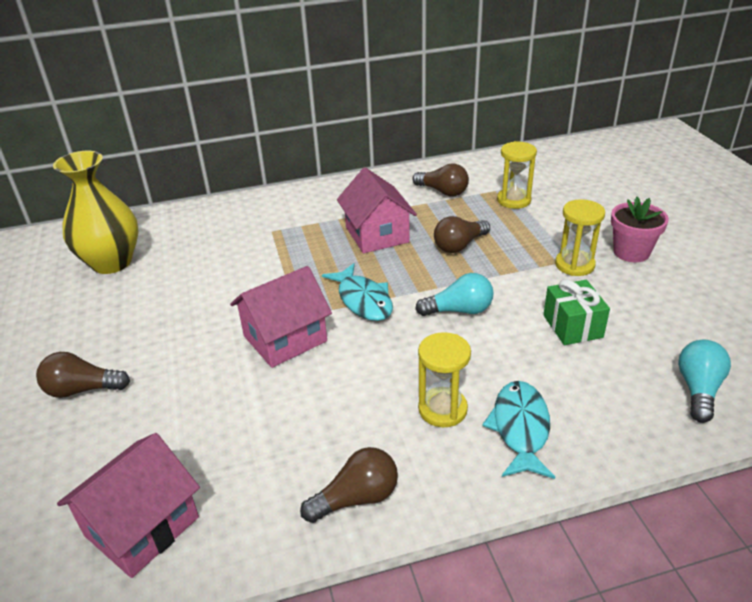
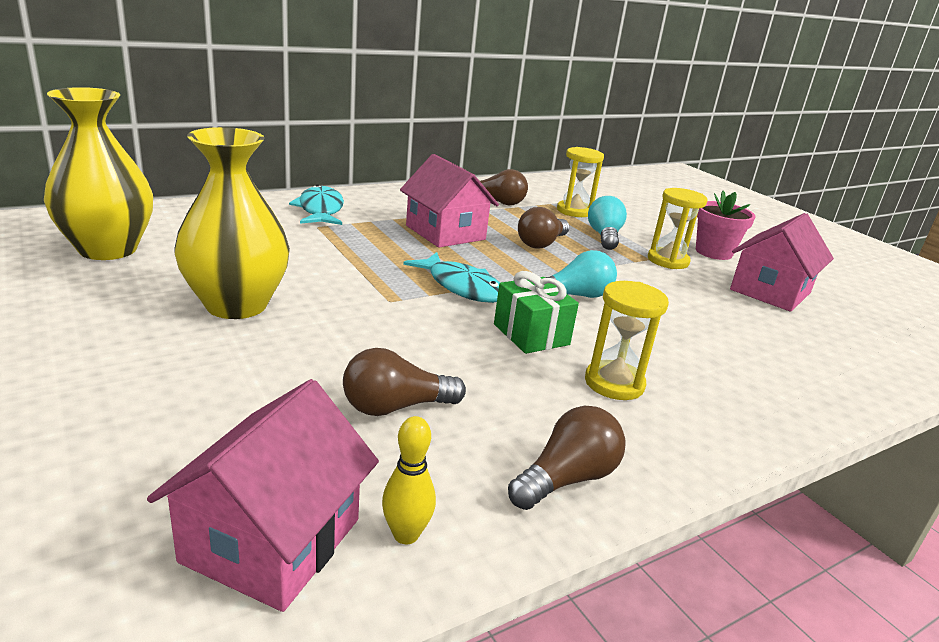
camera: 20 degrees left, 10 degrees down
brown light bulb [36,352,130,398] -> brown light bulb moved to [343,348,466,416]
pink house [230,266,332,368] -> pink house moved to [730,213,834,312]
turquoise fish [482,381,555,479] -> turquoise fish moved to [289,184,344,225]
green gift [544,279,610,345] -> green gift moved to [494,271,579,354]
turquoise light bulb [678,340,731,423] -> turquoise light bulb moved to [588,196,627,250]
none -> yellow vase [174,127,290,319]
none -> yellow bowling pin [382,416,436,544]

